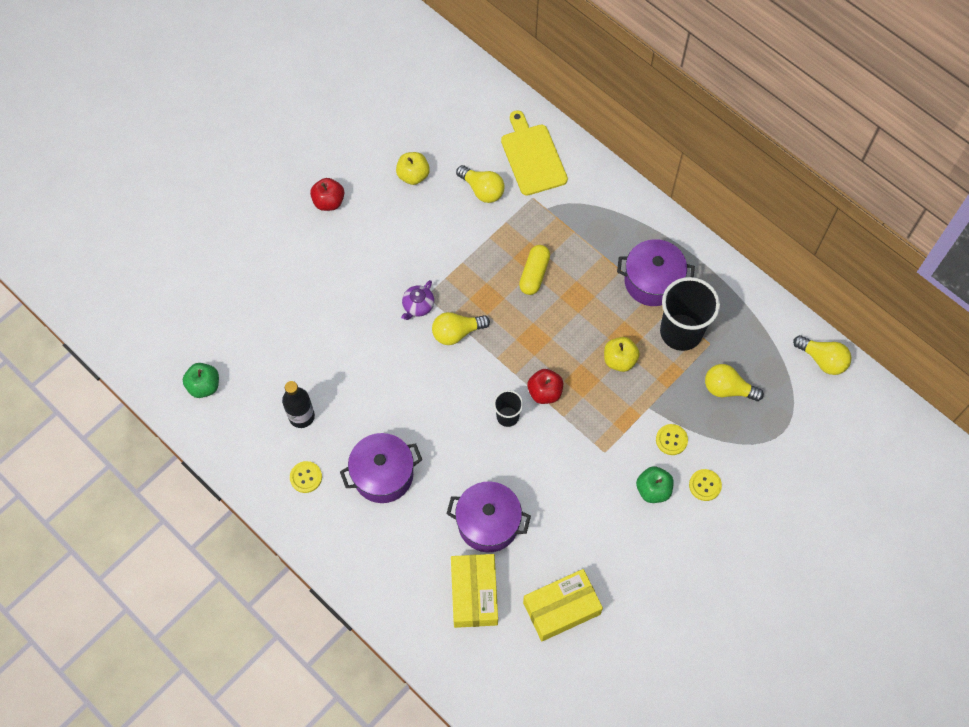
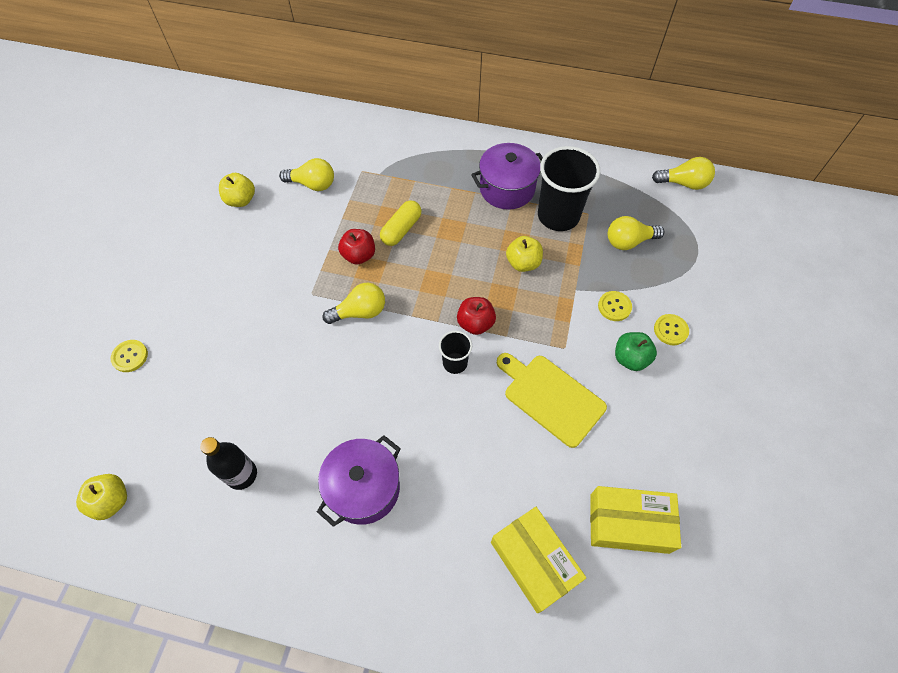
camera: 30 degrees left, 5 degrees down
green apple [183,363,219,398] -> yellow apple [76,474,127,520]
yellow button [290,461,322,493] -> yellow button moved to [111,340,148,372]
red apple [310,178,344,211] -> red apple moved to [338,229,375,265]
purple teapot [401,280,434,320] -> none
yellow light bulb [432,312,490,345] -> yellow light bulb turned 150 degrees counterclockwise [322,283,385,324]
purple pot [446,481,531,552] -> none
yellow cutting board [501,110,568,196] -> yellow cutting board moved to [497,353,607,448]
yellow capsule [519,245,550,295] -> yellow capsule turned 45 degrees clockwise [380,200,421,246]
yellow box [523,569,603,641] -> yellow box turned 60 degrees clockwise [590,486,681,554]

